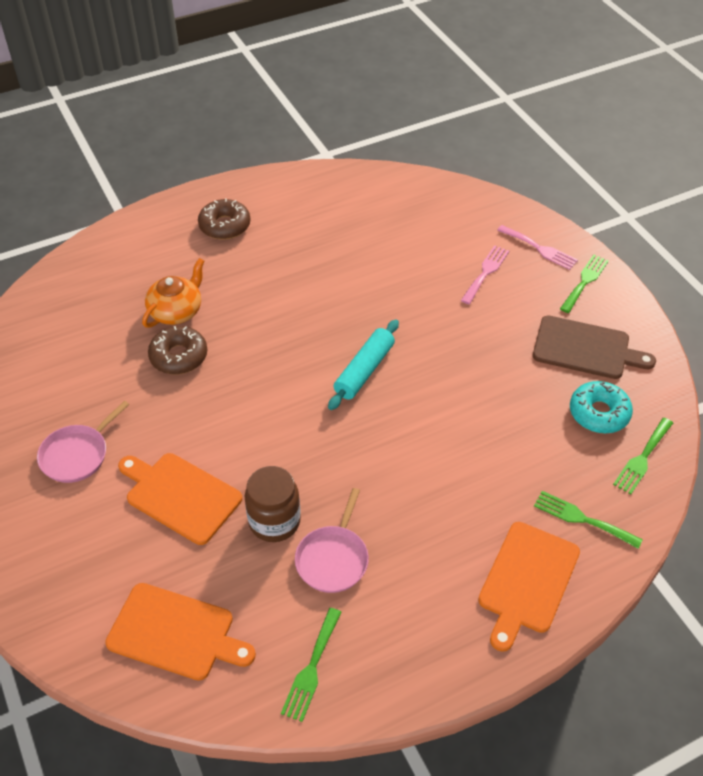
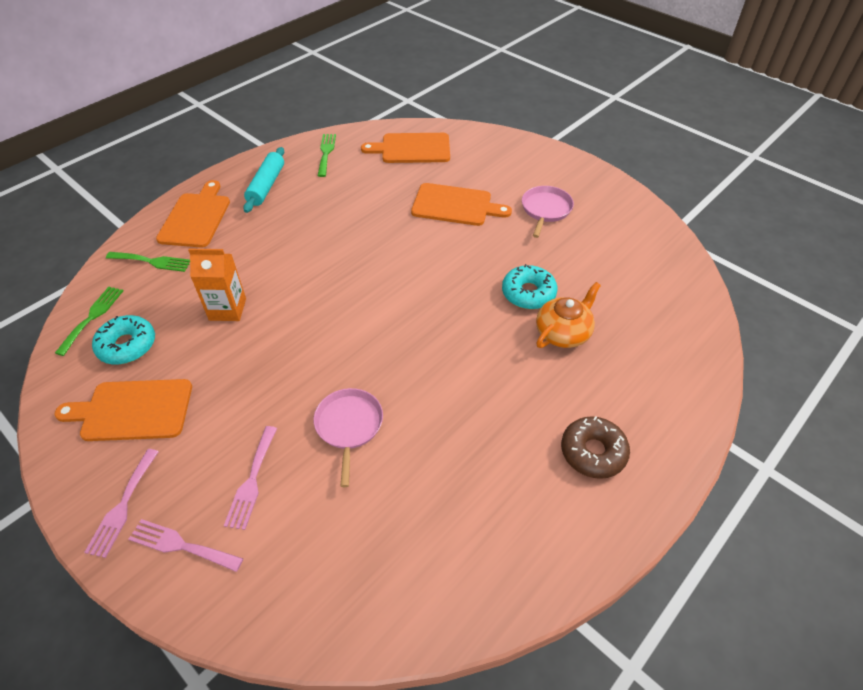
camera: 160 degrees right, 0 degrees up
orange teapot [142,258,204,328] -> orange teapot turned 150 degrees counterclockwise [536,282,601,348]
brown donut [148,326,207,374] -> turquoise donut [502,264,558,309]
brown jar [245,466,301,542] -> none
pink pan [295,488,369,593] -> pink pan moved to [314,388,383,487]
turquoise rolling pin [328,319,399,410] -> turquoise rolling pin moved to [243,147,284,213]
brown cutting board [533,315,656,379] -> orange cutting board [54,379,192,441]
green fork [560,255,609,313] -> pink fork [84,449,159,558]
none -> orange carton [188,249,246,321]

